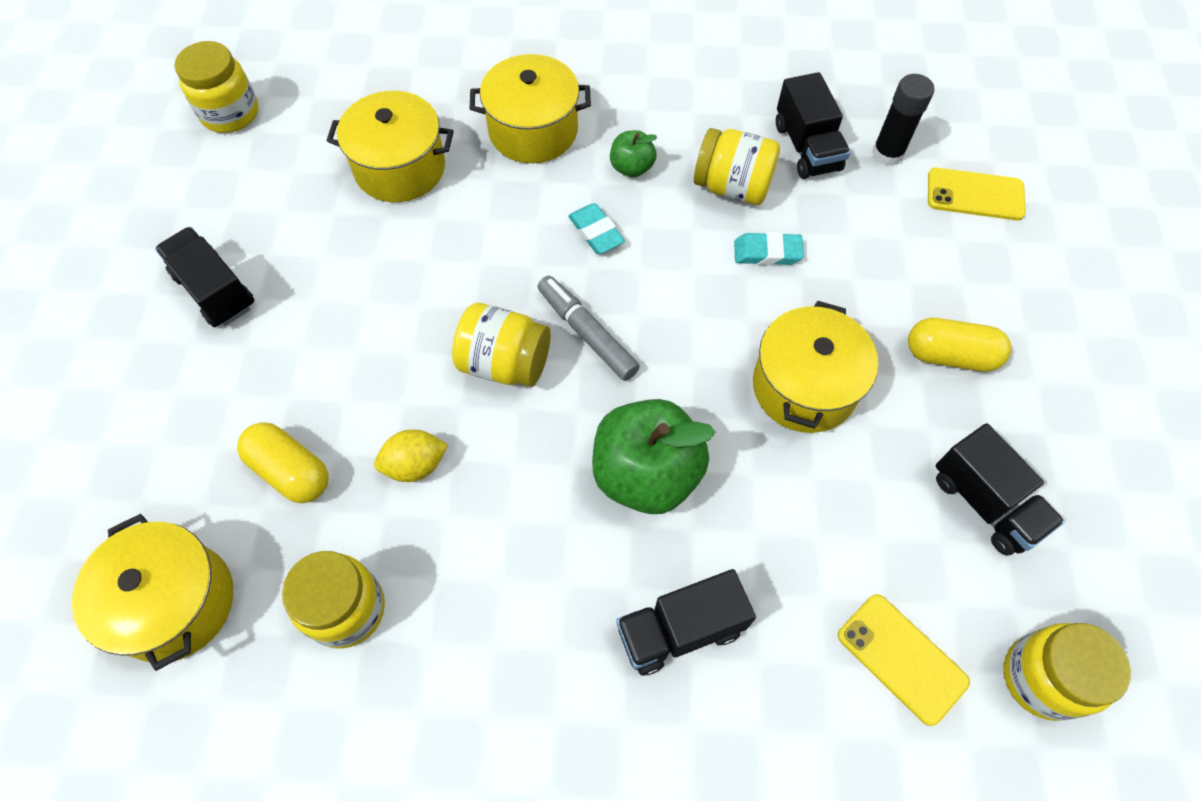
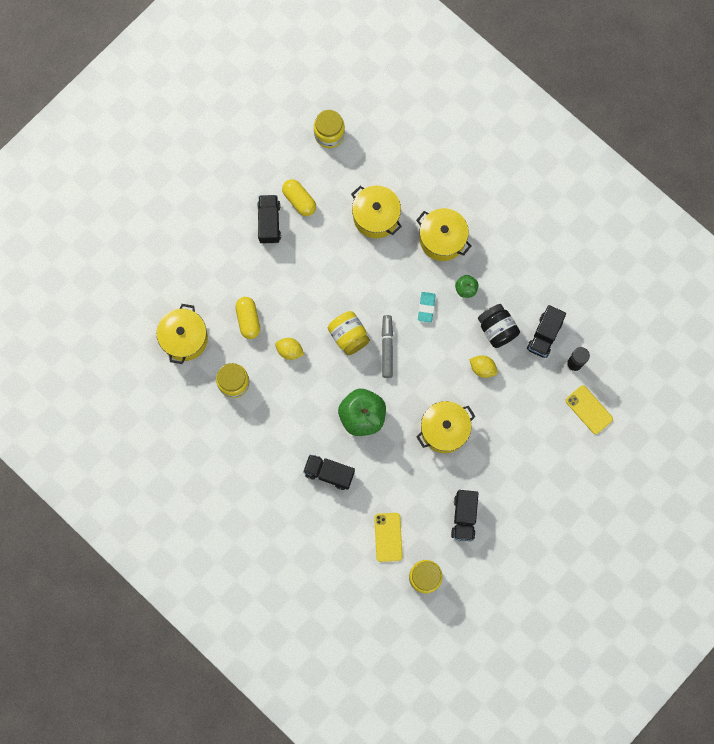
camera: 40 degrees right, 15 degrees up
yellow jar [694,128,780,205] -> black jar [478,304,520,348]
turquoise eraser [734,232,804,265] -> yellow lemon [469,355,498,378]
yellow capsule [908,318,1011,371] -> yellow capsule moved to [282,179,316,216]

